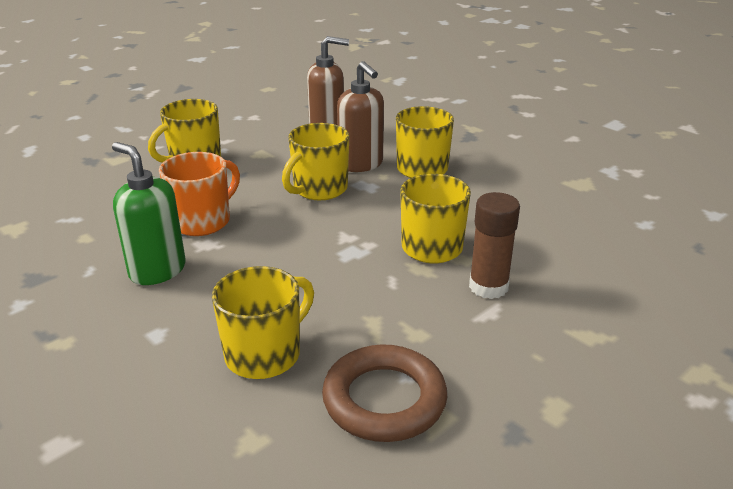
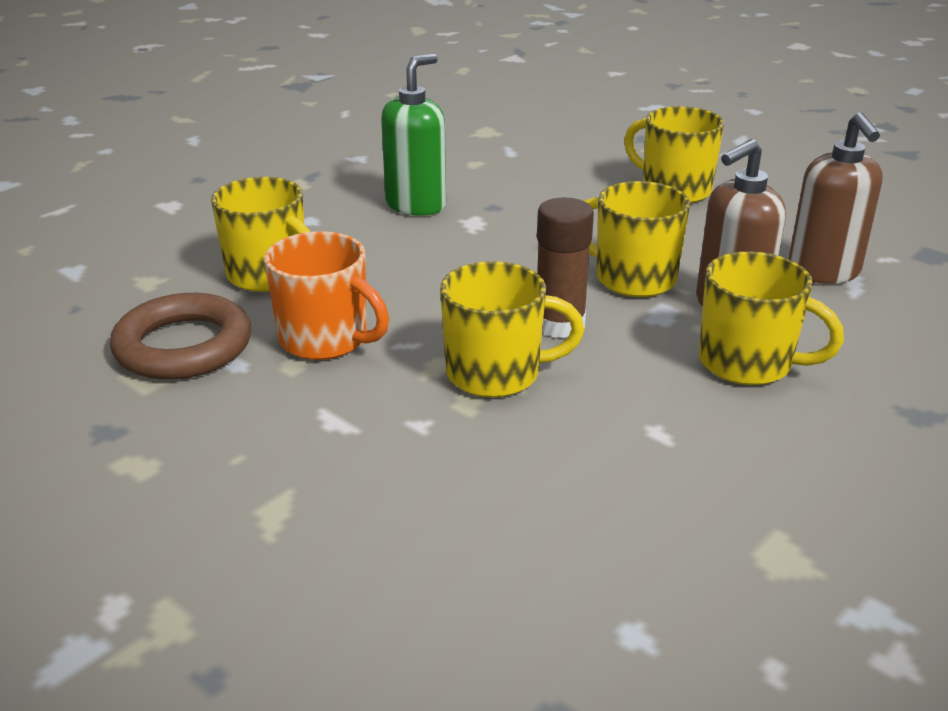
camera: 85 degrees right, 0 degrees up
orange mug [159,152,240,236] -> orange mug moved to [264,231,389,360]
brown glue stick [469,192,520,299] -> brown glue stick moved to [537,198,594,338]

